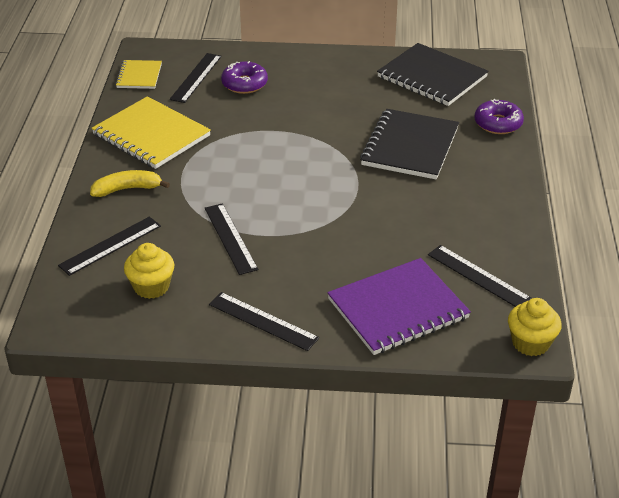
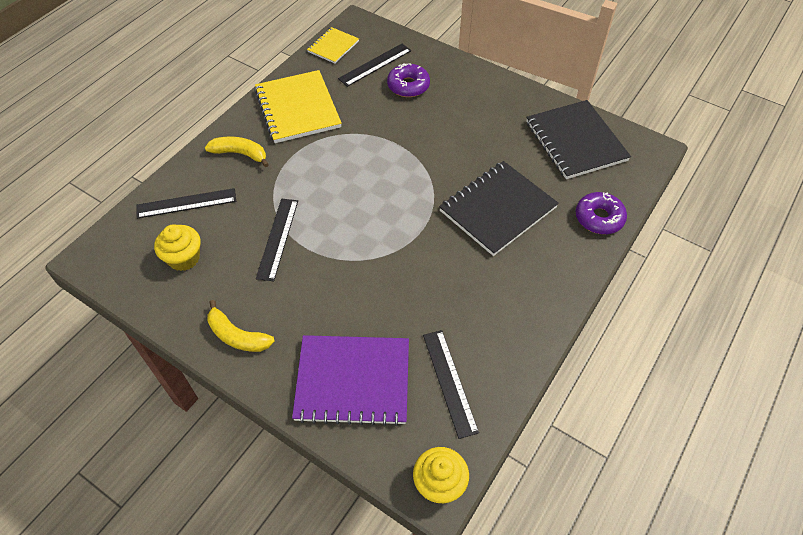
camera: 30 degrees right, 15 degrees up
black ruler [209,292,319,351] -> yellow banana [207,300,275,352]

